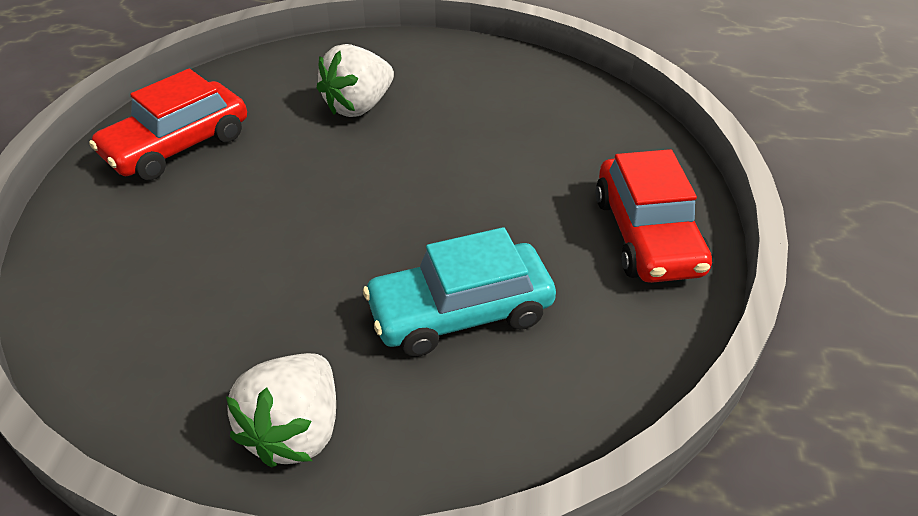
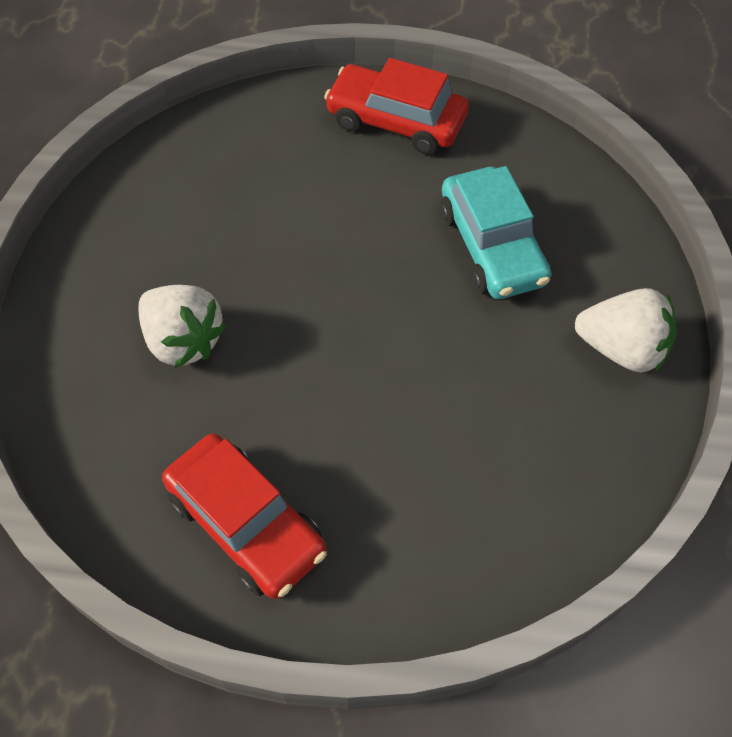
camera: 90 degrees left, 15 degrees up
red car [595,149,712,283] -> red car turned 150 degrees counterclockwise [324,58,469,155]

